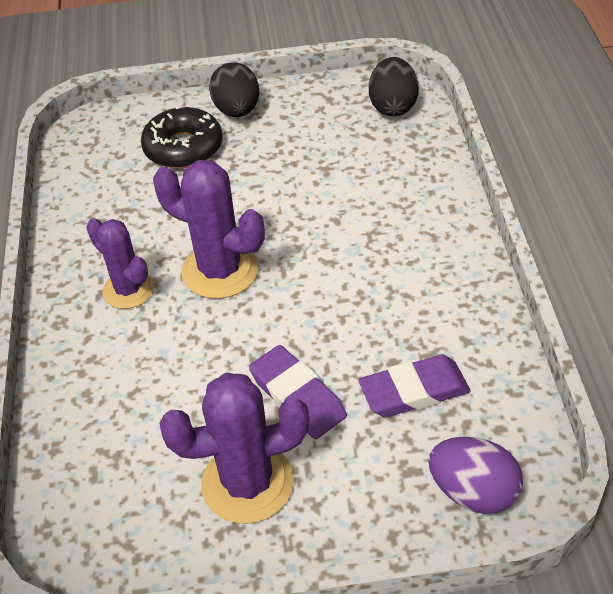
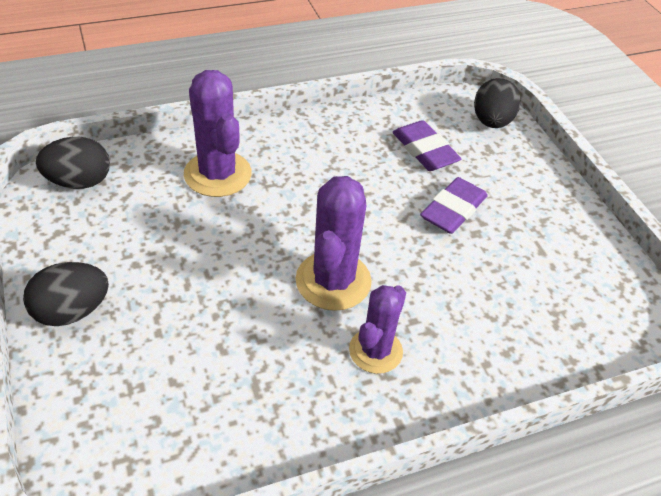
camera: 110 degrees left, 0 degrees up
black donut [141,105,223,169] -> none
purple cactus [159,373,309,524] -> purple cactus moved to [184,70,252,197]
purple egg [428,437,523,514] -> black egg [474,78,521,128]

